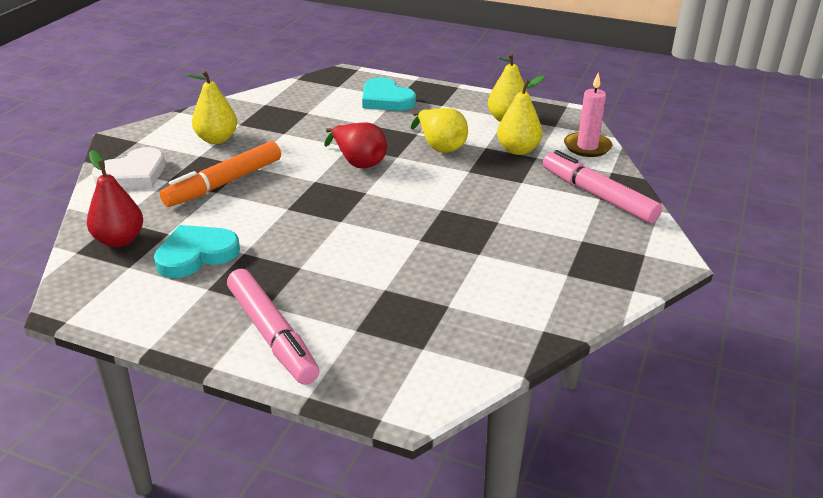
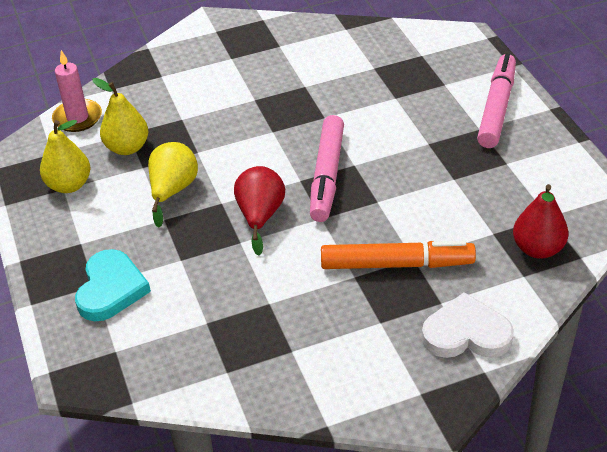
camera: 130 degrees left, 10 degrees up
turquoise heart [154,225,240,278] -> none
yellow pear [186,70,237,144] -> none
pink marker [543,150,662,223] -> pink marker moved to [310,115,344,222]

